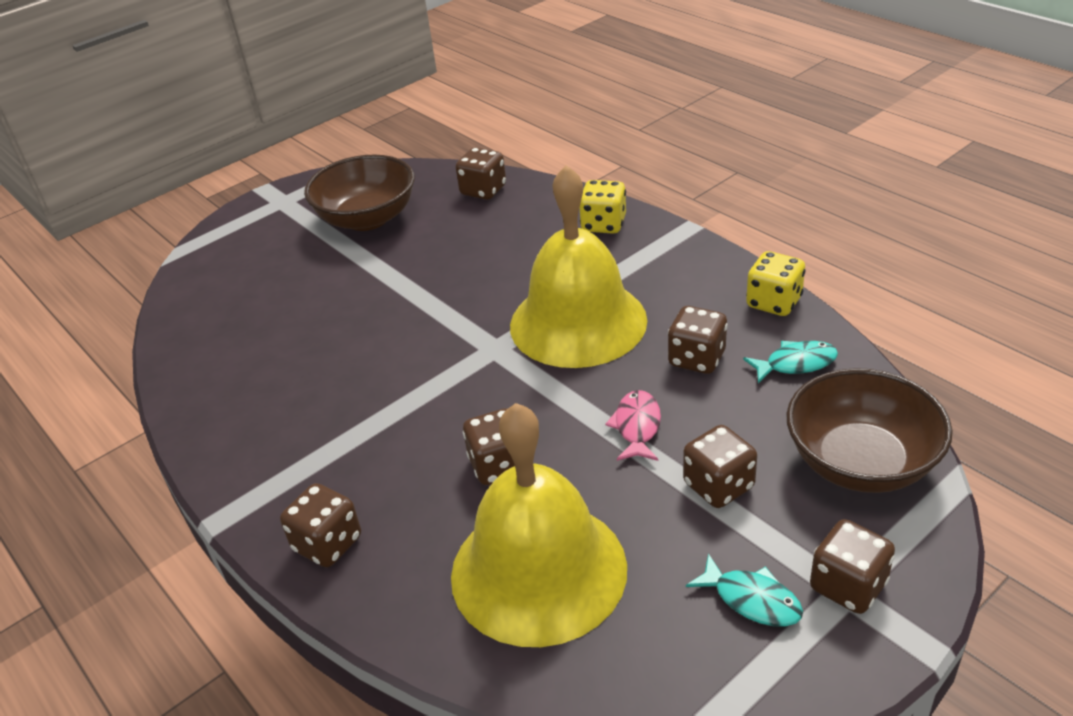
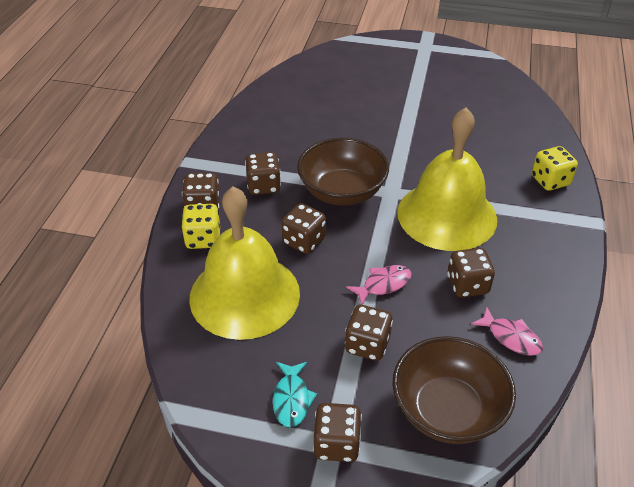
camera: 50 degrees right, 5 degrees up
brown bowl [304,155,415,231] -> brown bowl moved to [297,138,389,206]
brown dice [456,147,506,200] -> brown dice moved to [245,152,281,195]
turquoise fish [743,341,838,383] -> pink fish [471,306,543,356]
yellow dice [746,251,806,316] -> yellow dice moved to [181,204,220,249]

